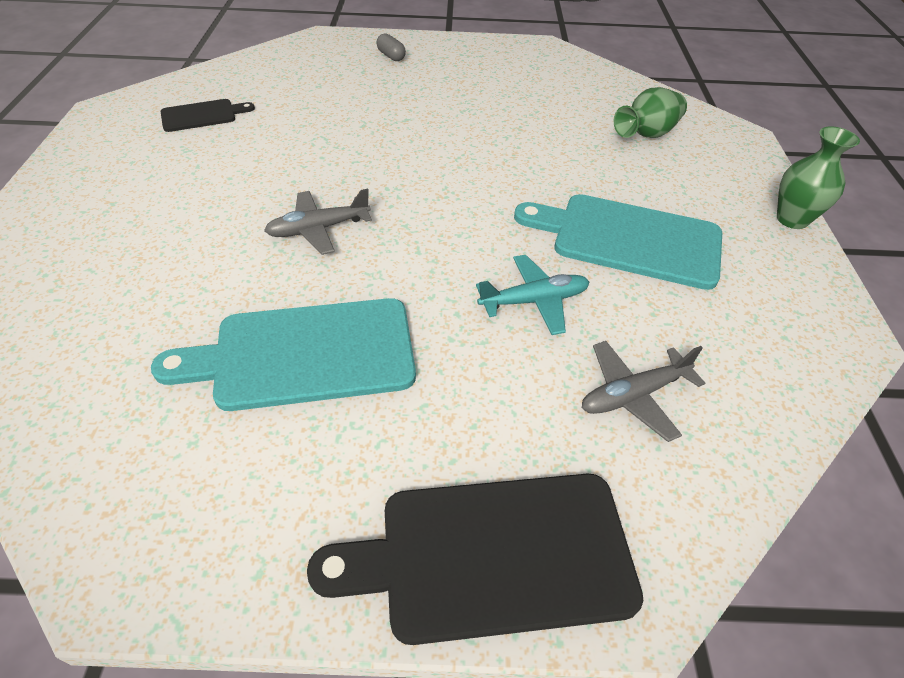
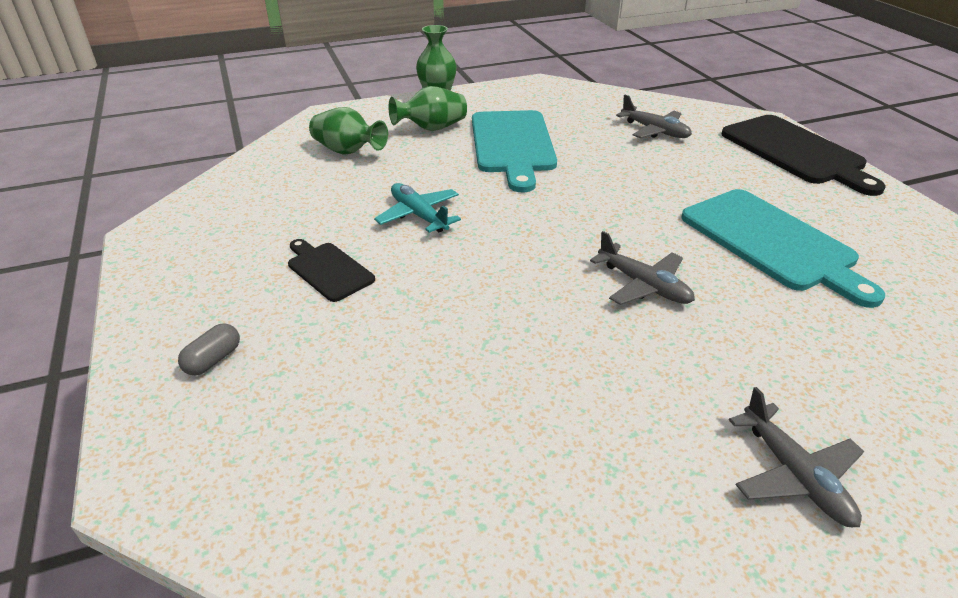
camera: 110 degrees left, 10 degrees down
black cutting board [161,99,255,132] -> black cutting board moved to [288,239,375,302]
turquoise plane [476,255,590,335] -> turquoise plane moved to [374,183,461,233]
none -> green vase [388,86,467,131]
none -> grey plane [729,387,864,527]

